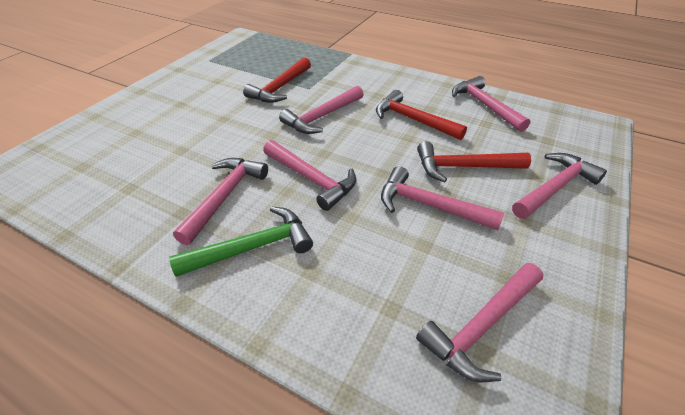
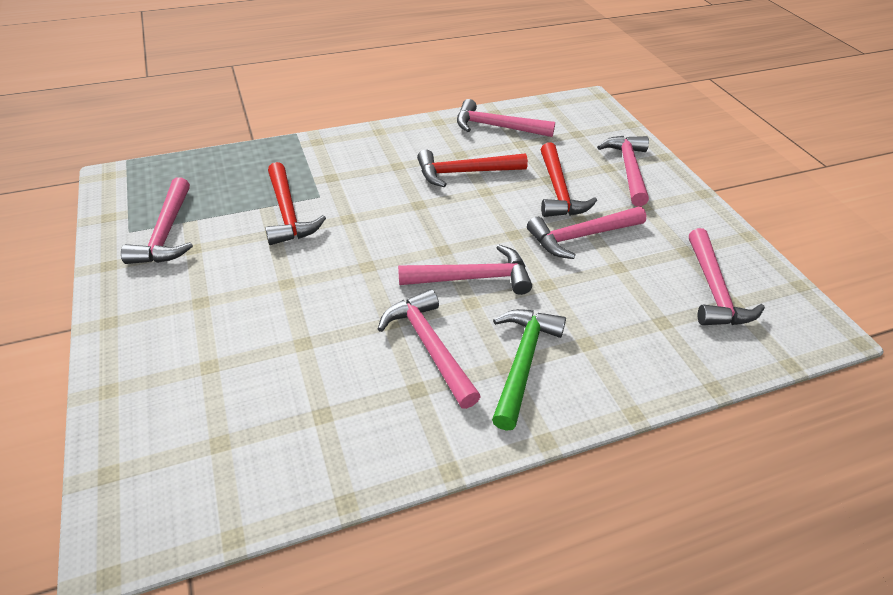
camera: 50 degrees left, 0 degrees up
pink hammer [279,86,364,134] -> pink hammer moved to [121,177,193,264]
red hammer [417,141,531,183] -> red hammer turned 45 degrees counterclockwise [541,143,597,217]

